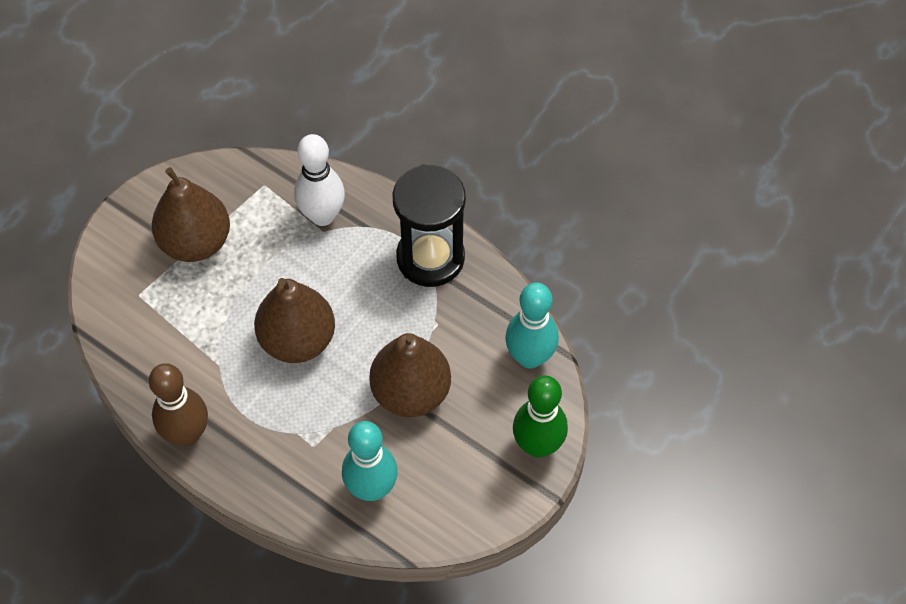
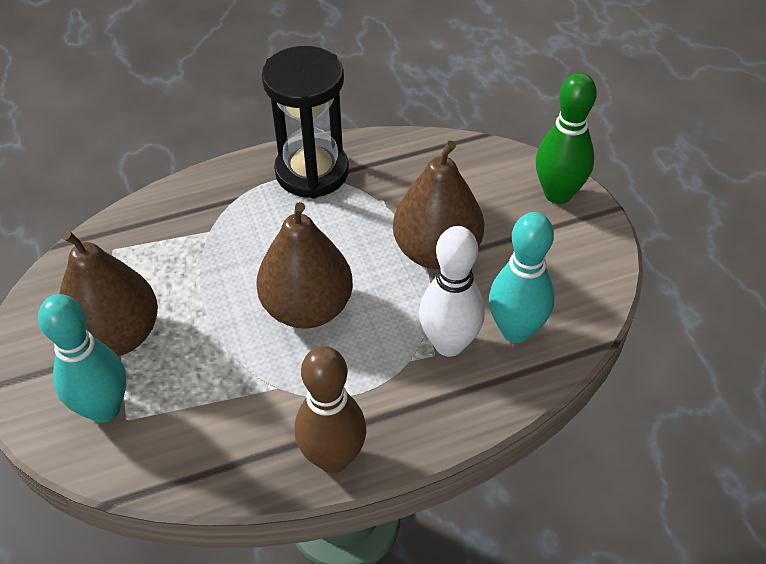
camera: 55 degrees left, 10 degrees down
white bowling pin [294,134,345,226] -> white bowling pin moved to [419,226,485,357]
turquoise bowling pin [505,282,559,369] -> turquoise bowling pin moved to [38,294,126,423]

